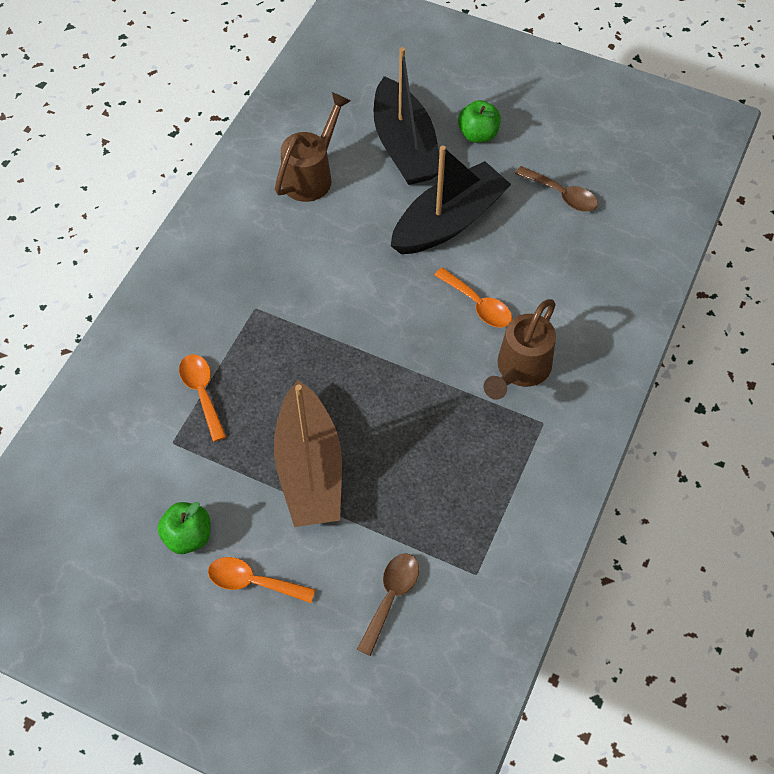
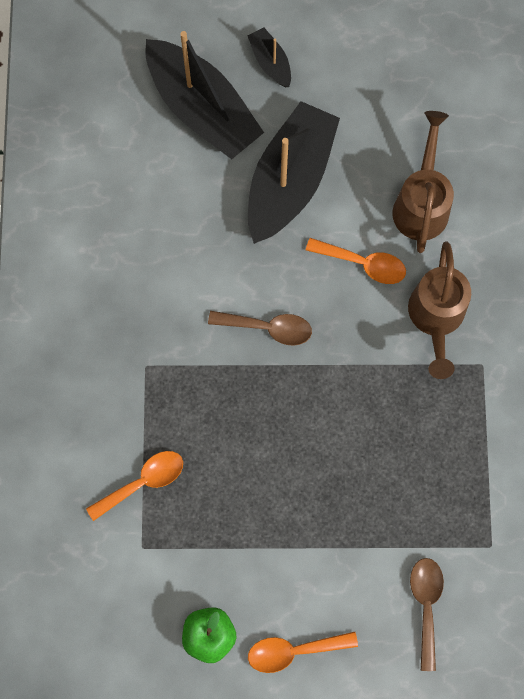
camera: 25 degrees left, 15 degrees up
orange spoon [179,354,226,442] -> orange spoon turned 105 degrees clockwise [86,451,183,521]
brown boat [274,380,342,527] -> none
brown watering can [275,92,351,202] -> brown watering can moved to [392,111,454,253]
green apple [458,100,501,143] -> black boat [247,27,291,87]
brown spoon [515,166,598,212] -> brown spoon moved to [208,311,312,345]

